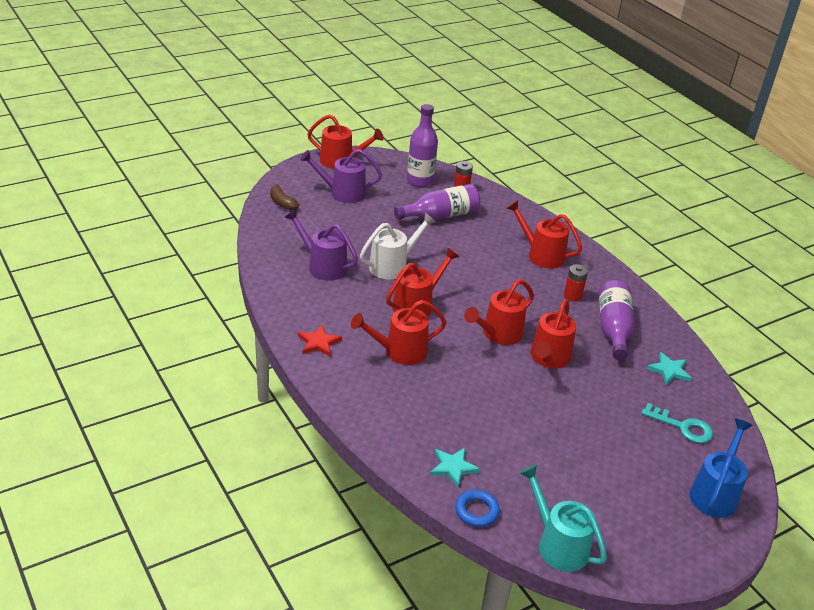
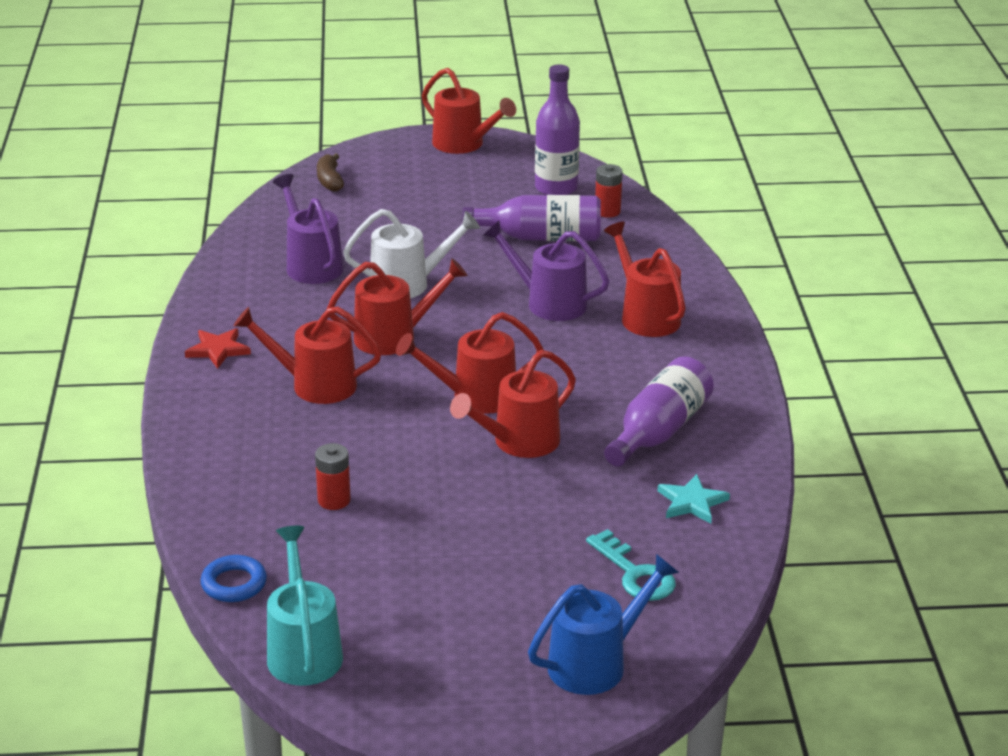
camera: 30 degrees right, 5 degrees down
purple watering can [300,149,382,203] -> purple watering can moved to [483,221,609,321]
turquoise star [430,448,480,487] -> none
red battery [564,264,588,302] -> red battery moved to [315,443,351,510]

